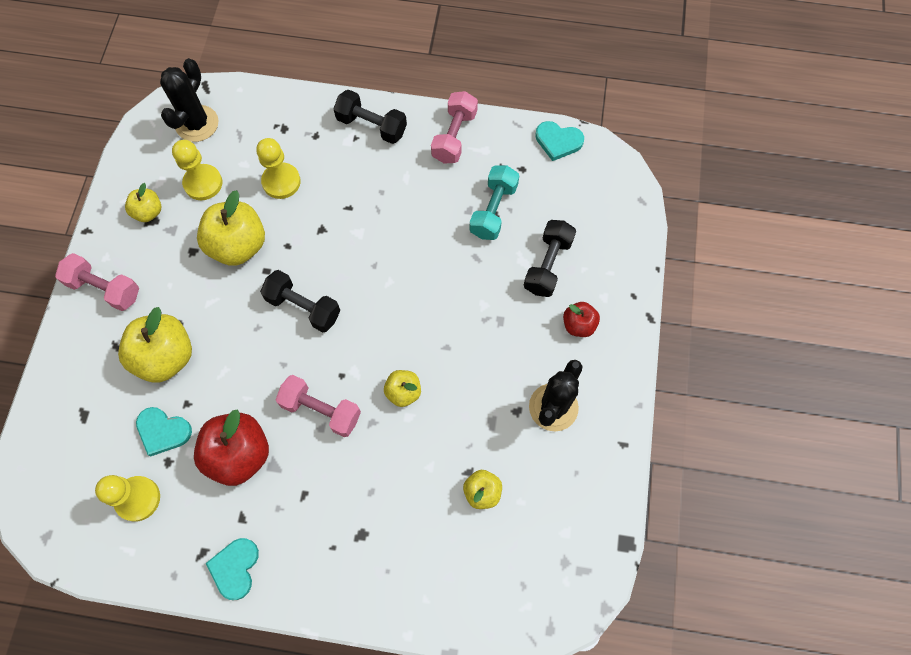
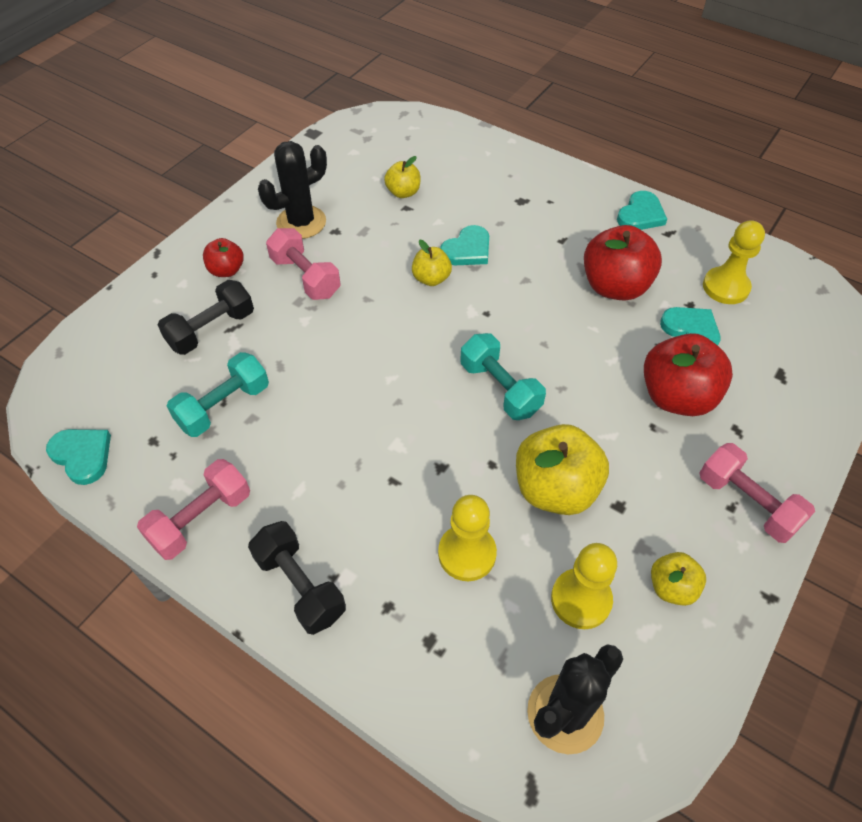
camera: 155 degrees left, 15 degrees down
yellow apple [118,307,192,383] -> red apple [644,333,733,416]
black dumbbell [260,270,341,332] -> turquoise dumbbell [460,333,546,420]
pink dumbbell [276,375,361,437] -> pink dumbbell moved to [266,228,341,300]
none -> turquoise heart [440,225,489,265]

